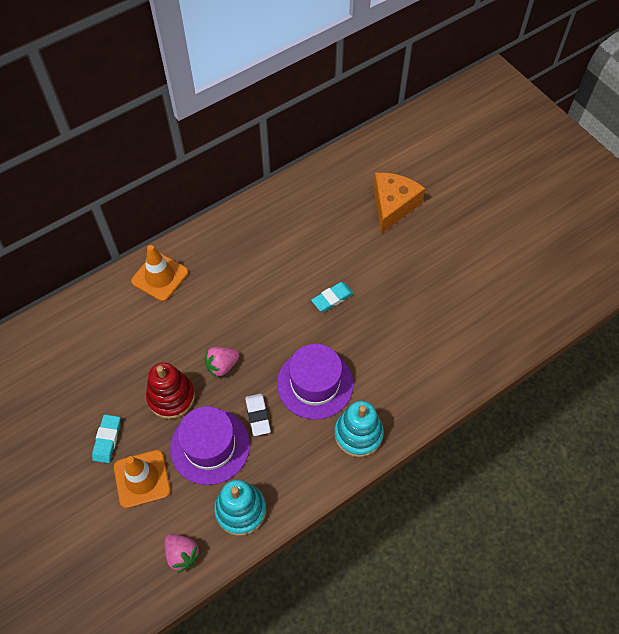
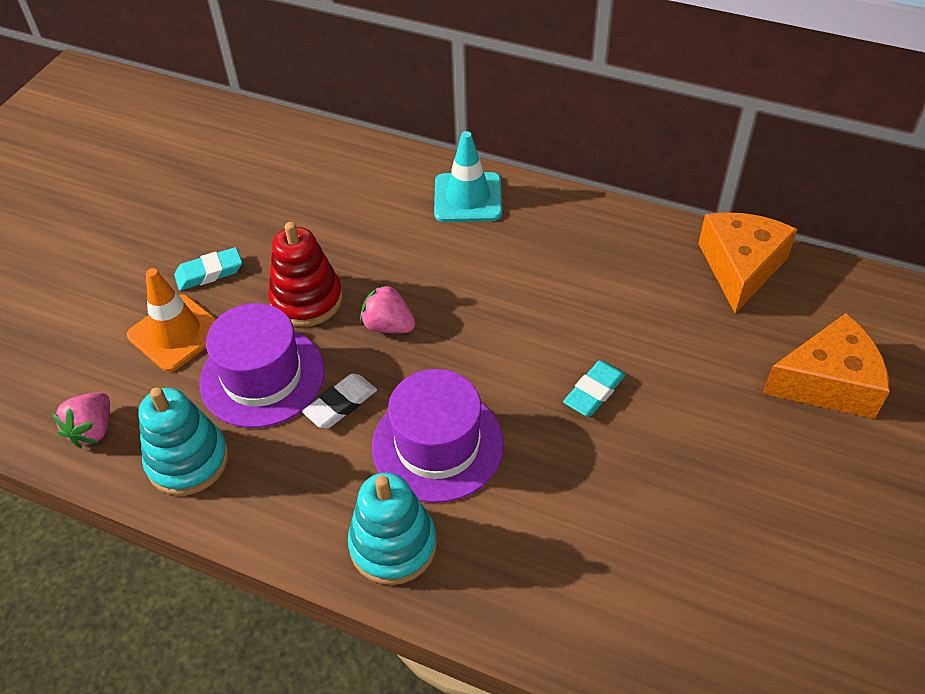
camera: 60 degrees right, 10 degrees down
orange traffic cone [131,245,188,301] -> turquoise traffic cone [434,131,502,222]
turquoise eraser [311,282,354,312] -> turquoise eraser turned 75 degrees counterclockwise [563,360,626,416]
none -> orange cheese [698,212,798,313]

